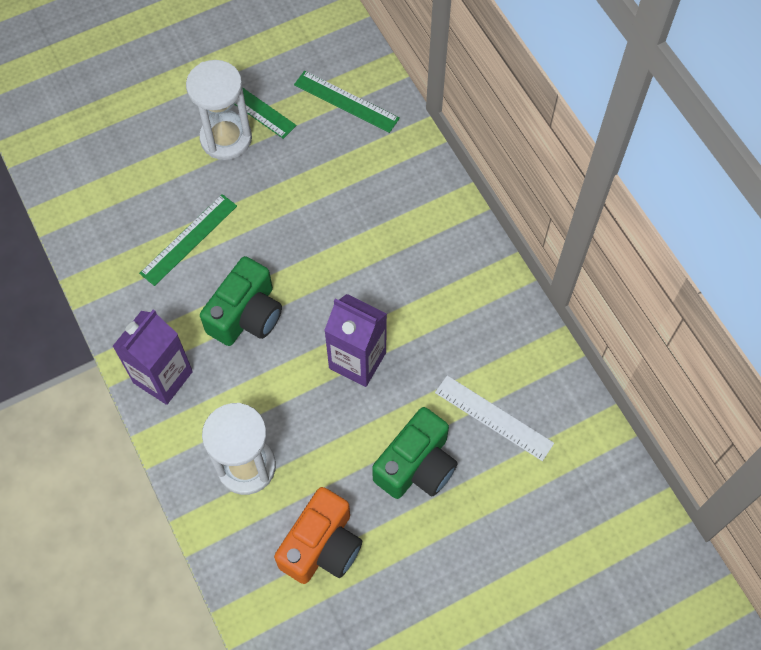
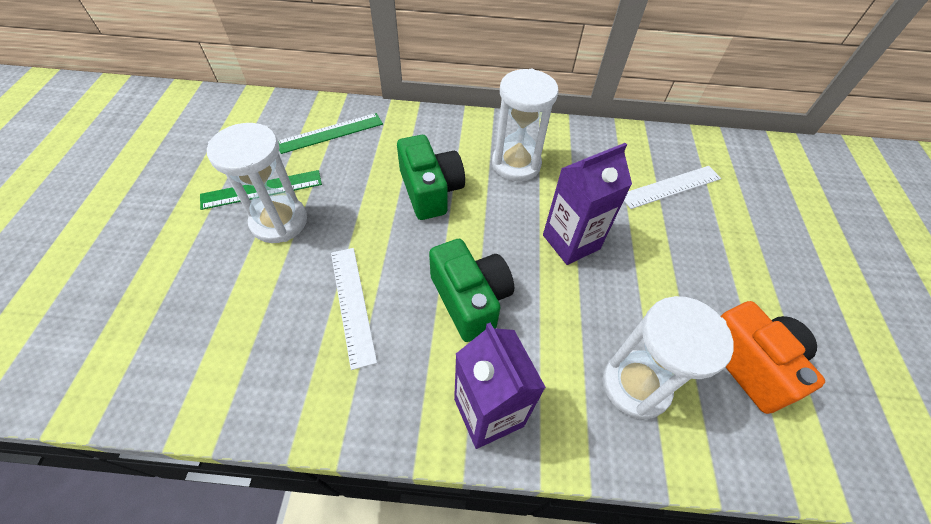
camera: 60 degrees left, 10 degrees down
green ruler [139,194,237,286] -> white ruler [331,248,377,370]
green camera [372,407,458,499] -> green camera moved to [397,135,465,220]
none -> white hourglass [492,69,559,182]

